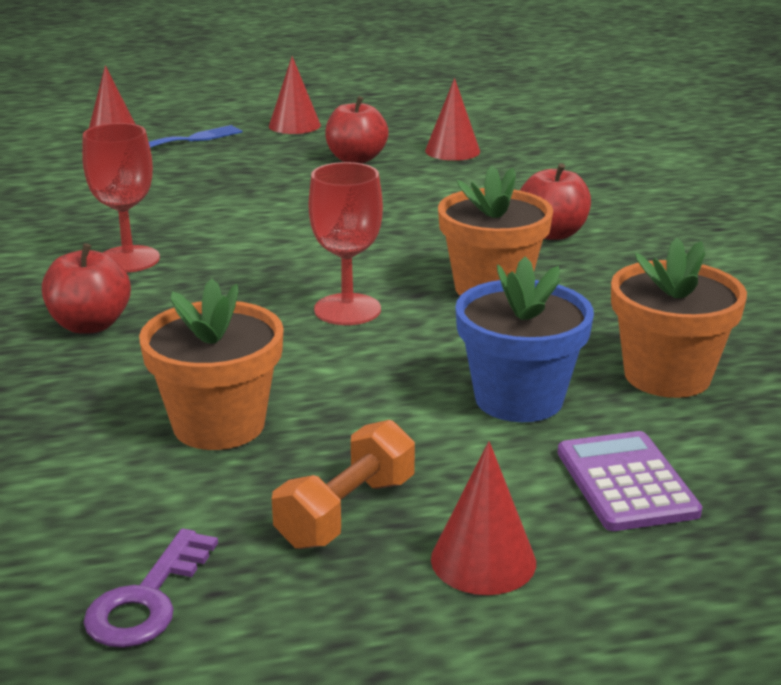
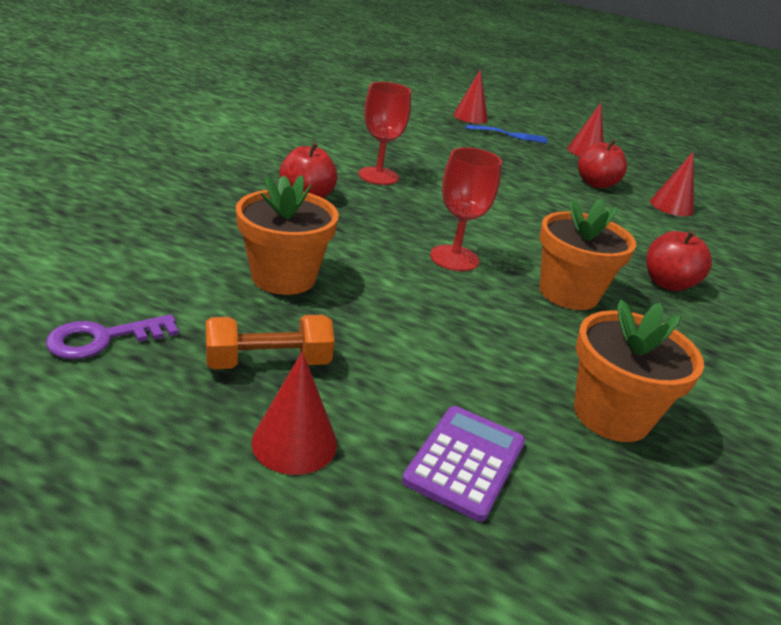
camera: 35 degrees right, 5 degrees up
blue flower pot [455,257,594,422] -> none

